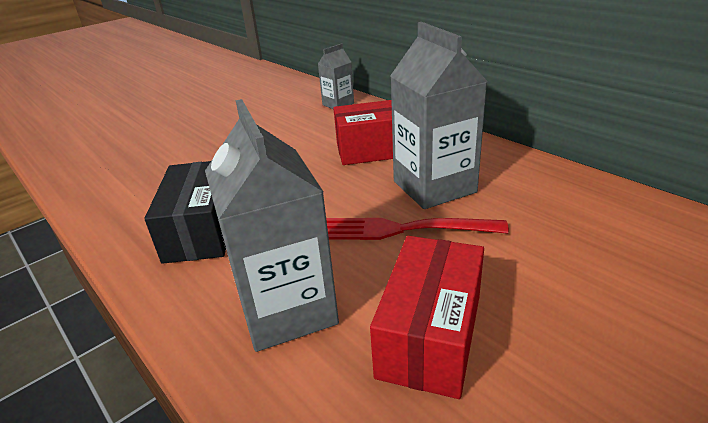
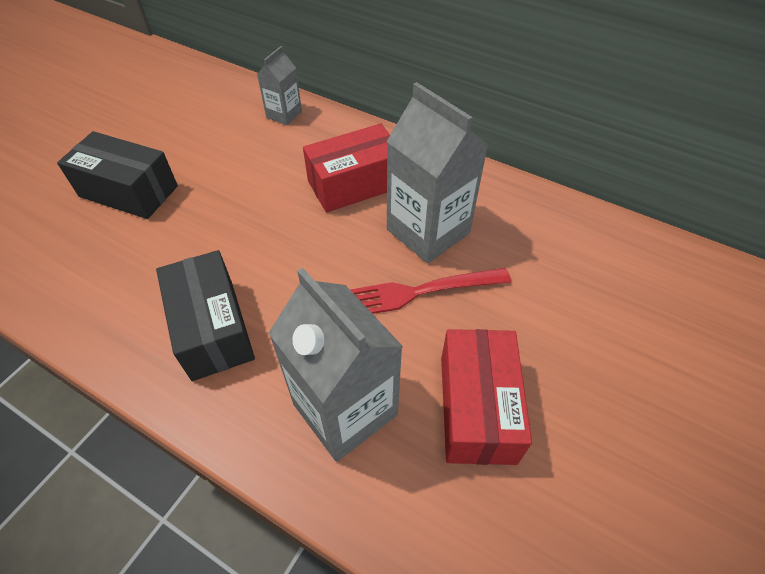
camera: 20 degrees left, 20 degrees up
none -> black box [57,131,178,219]

